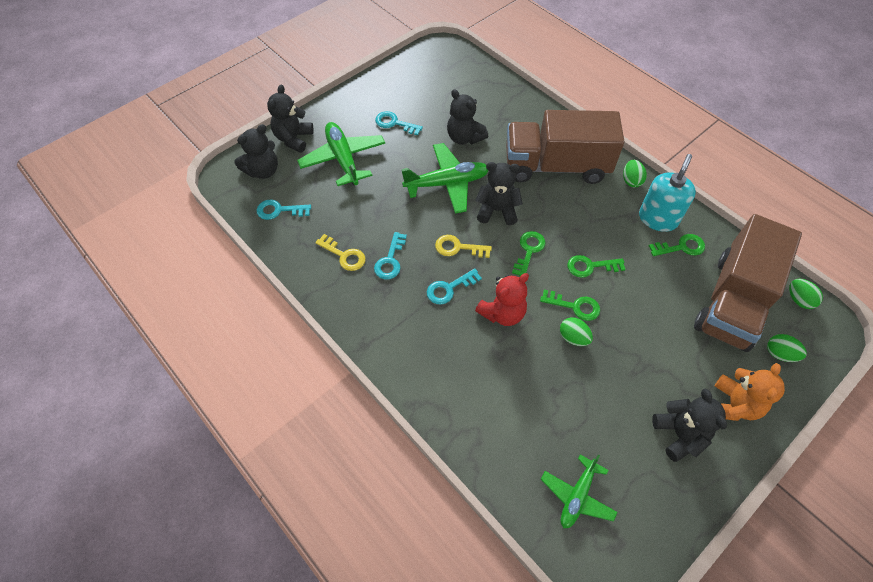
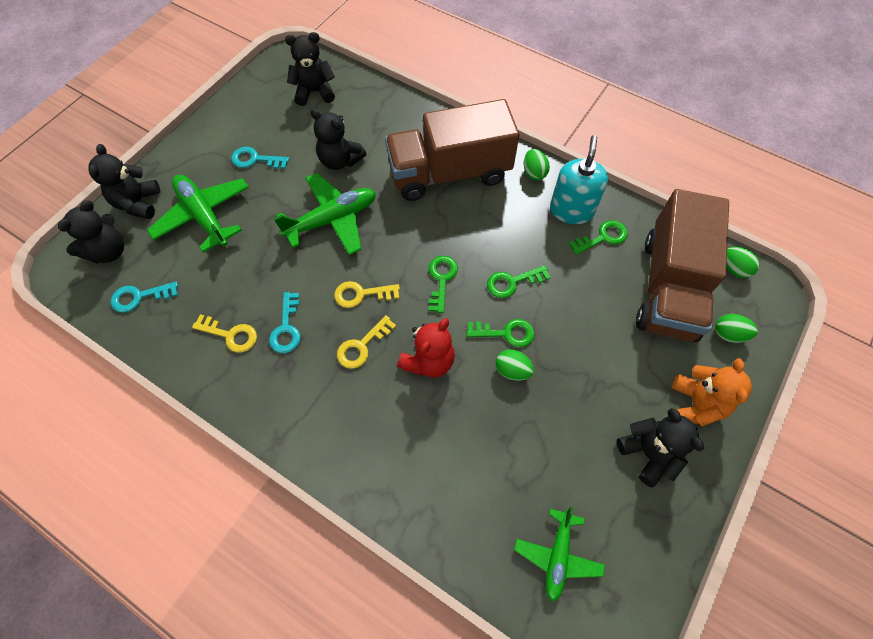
camera: 15 degrees left, 5 degrees up
turquoise key [427,268,482,304] -> yellow key [337,315,396,369]
black teddy bear [475,162,523,225] -> black teddy bear moved to [285,32,335,106]

